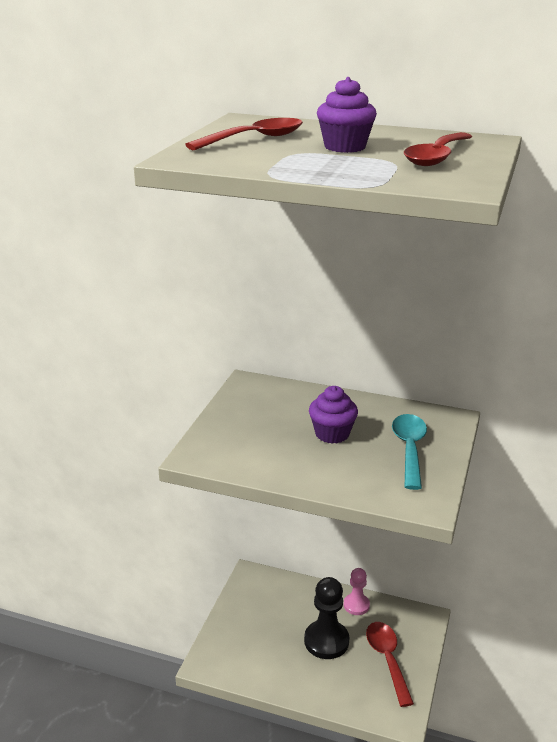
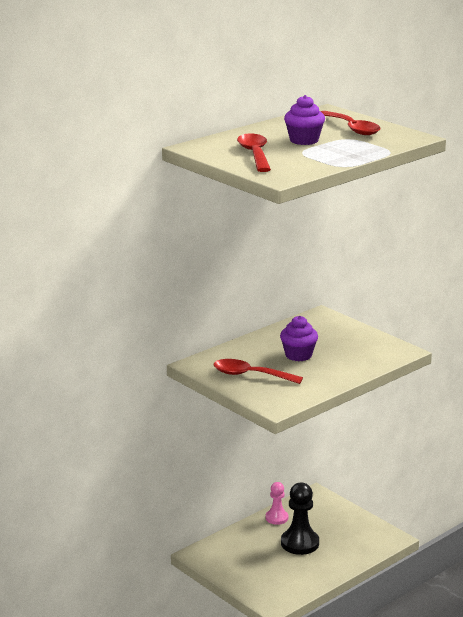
camera: 60 degrees left, 5 degrees down
red spoon [366,622,414,707] -> red spoon moved to [213,359,303,384]
turquoise spoon [392,414,427,490] -> none

